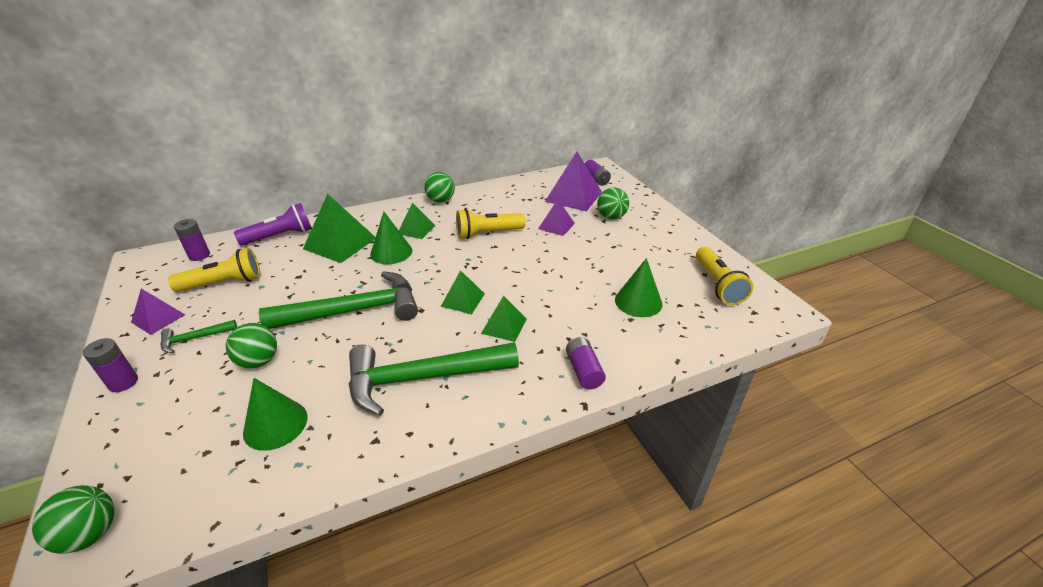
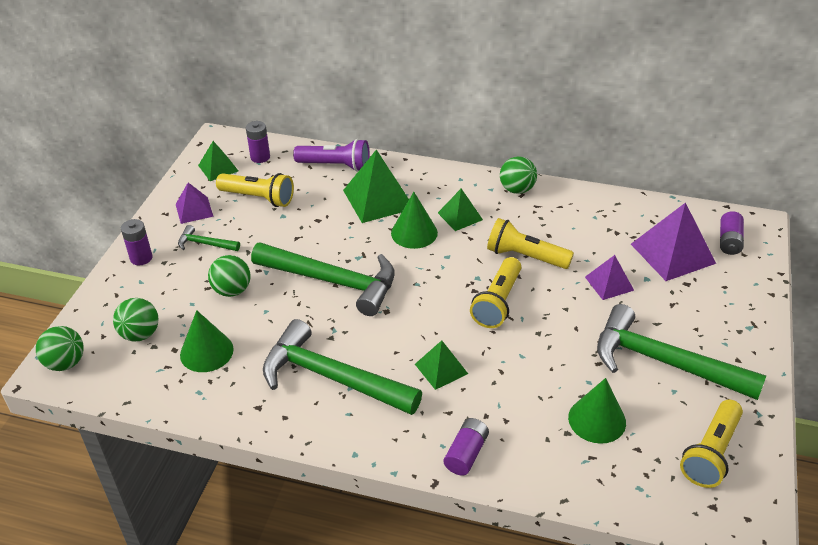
camera: 40 degrees right, 5 degrees up
green pyramid [441,270,485,314] -> green pyramid moved to [198,141,238,181]
green ball [597,188,629,220] -> green ball moved to [113,298,158,342]
none -> yellow flashlight [470,257,521,328]
none -> green hammer [597,304,766,400]

